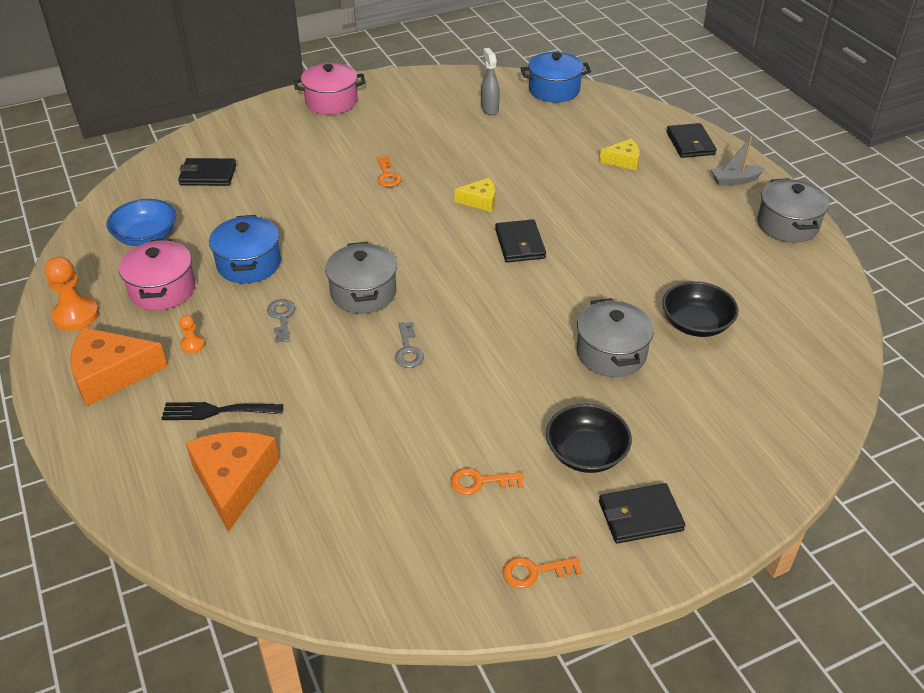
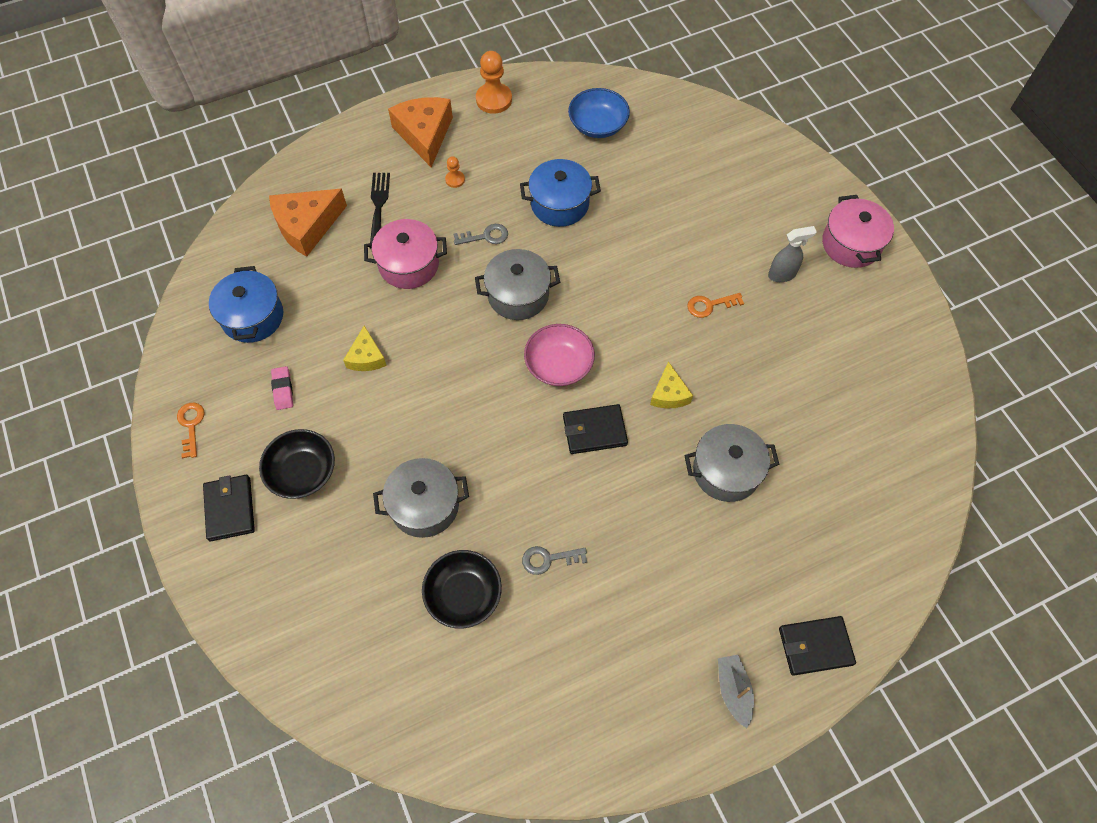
camera: 90 degrees right, 20 degrees up
pink pot [119,239,195,310] -> pink pot moved to [364,219,447,289]
black wallet [178,158,236,186] -> none
orange cheese [186,432,279,532] -> orange cheese turned 150 degrees clockwise [269,188,347,257]
grey key [395,322,424,368] -> grey key moved to [522,546,587,575]
orange key [451,468,524,495] -> pink eraser [271,366,293,410]
grey spray bottle [481,48,500,115] -> grey spray bottle moved to [768,226,817,282]
blue pot [520,52,591,103] -> blue pot moved to [209,266,283,343]
yellow cheese [599,139,640,171] -> yellow cheese moved to [343,326,387,371]
grey pot [757,178,829,243] -> grey pot moved to [684,424,779,502]
none -> pink bowl [524,324,595,386]

